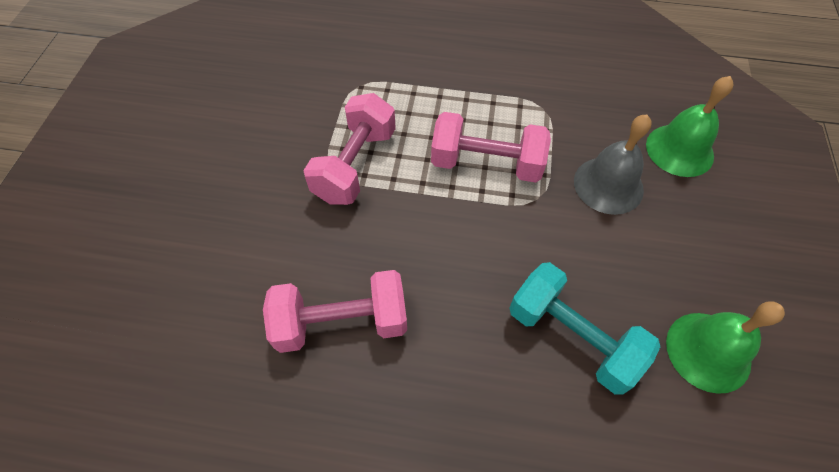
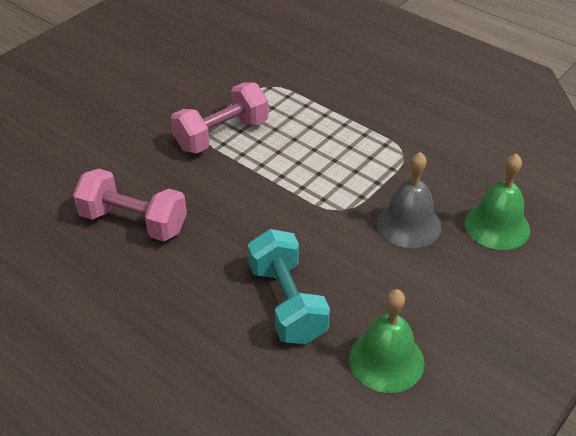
camera: 30 degrees right, 15 degrees down
pink dumbbell [431,112,551,182] -> none

